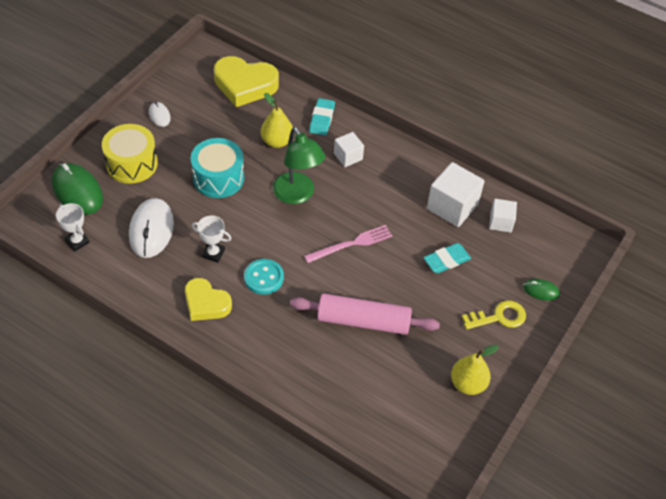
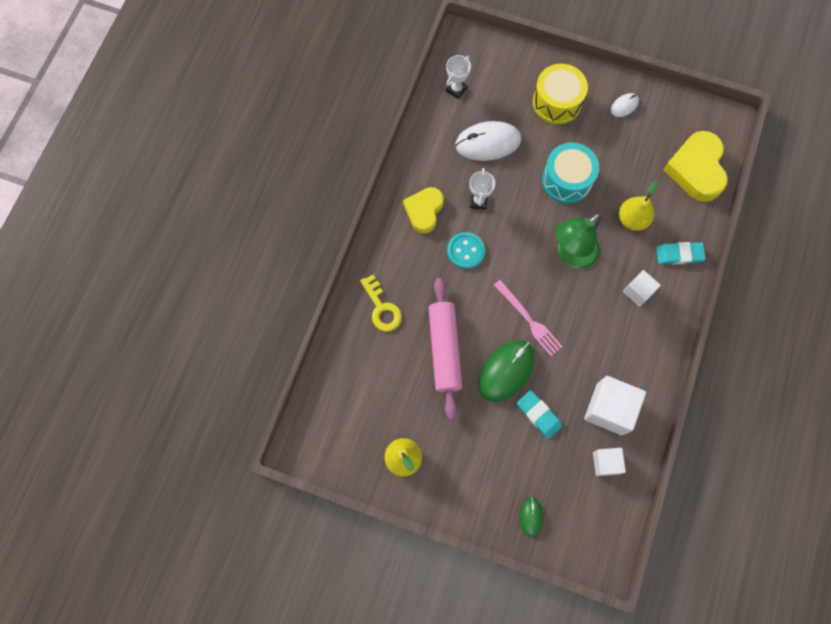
camera: 80 degrees right, 20 degrees up
green mouse [52,163,103,214] -> green mouse moved to [479,340,535,402]
yellow key [462,300,526,329] -> yellow key moved to [360,275,402,331]

